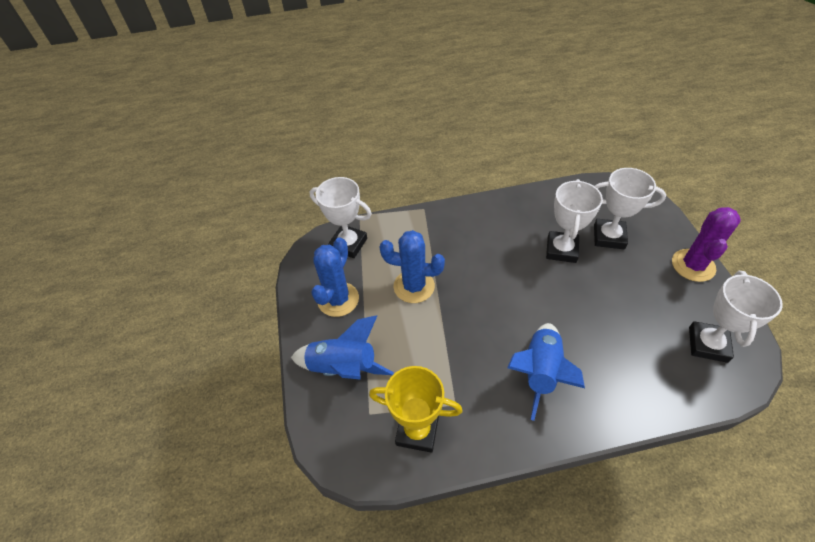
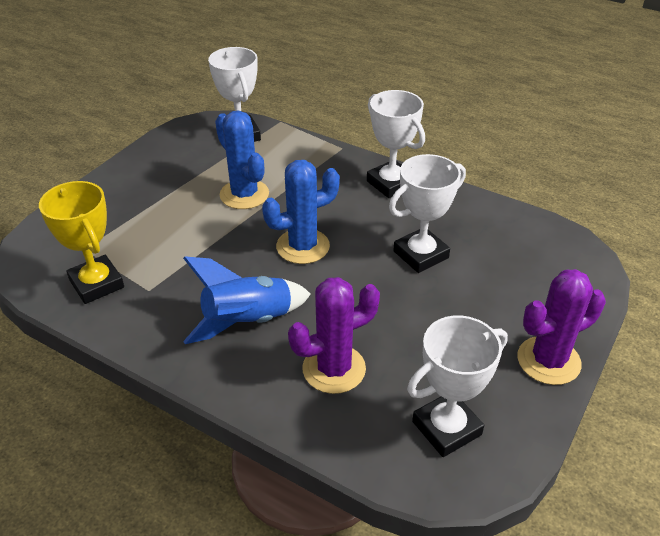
camera: 40 degrees right, 10 degrees down
blue rocket [291,316,394,380] -> none
blue cactus [311,237,359,317] -> blue cactus moved to [262,160,340,264]
white trophy [594,168,666,249] -> white trophy moved to [367,90,425,198]
none -> purple cactus [288,277,380,394]

